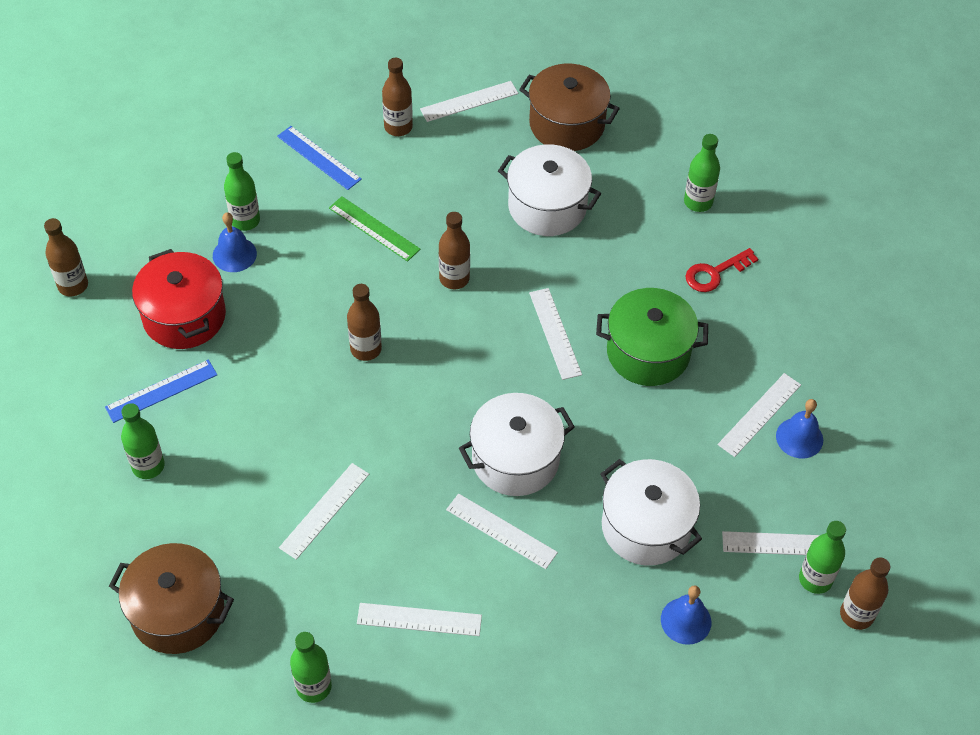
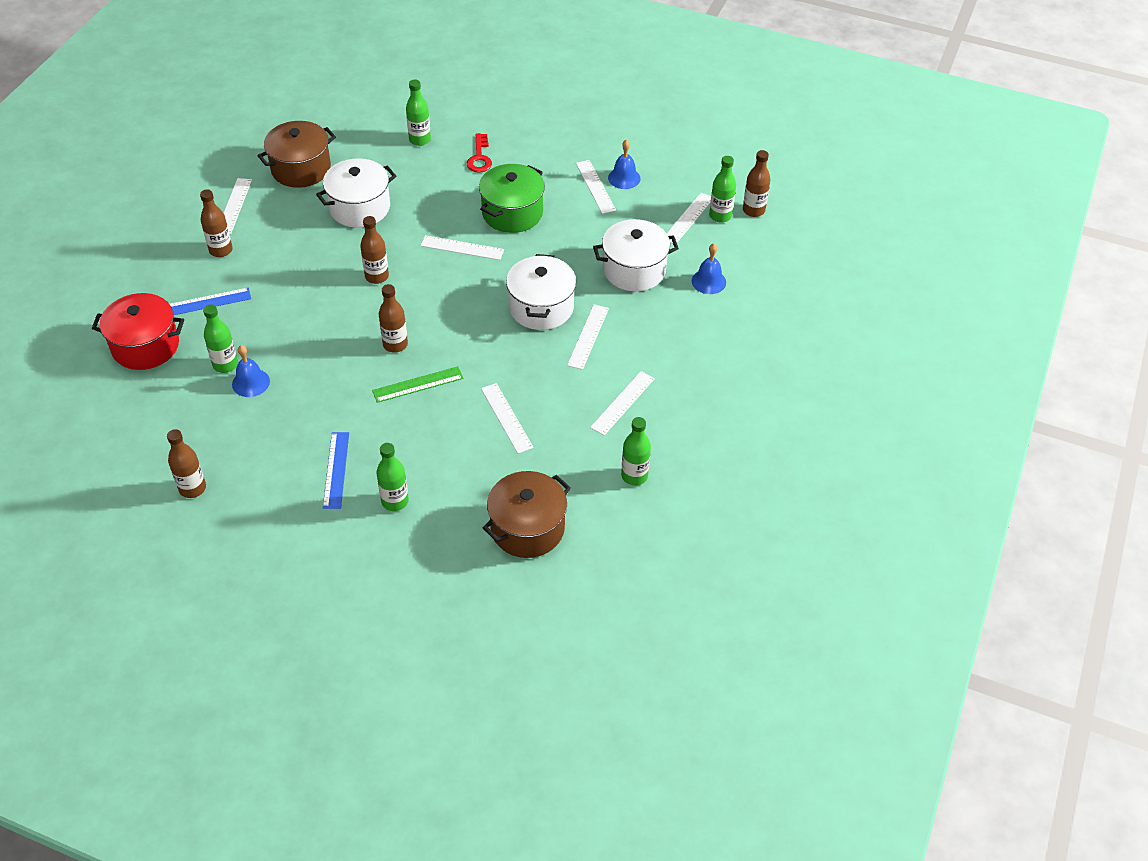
camera: 60 degrees left, 5 degrees down
red pot [132,249,226,349] -> red pot moved to [92,293,184,370]
green ruler [329,196,420,262] -> green ruler moved to [372,366,463,403]
white ruler [446,493,558,569] -> white ruler turned 45 degrees counterclockwise [567,304,609,370]

